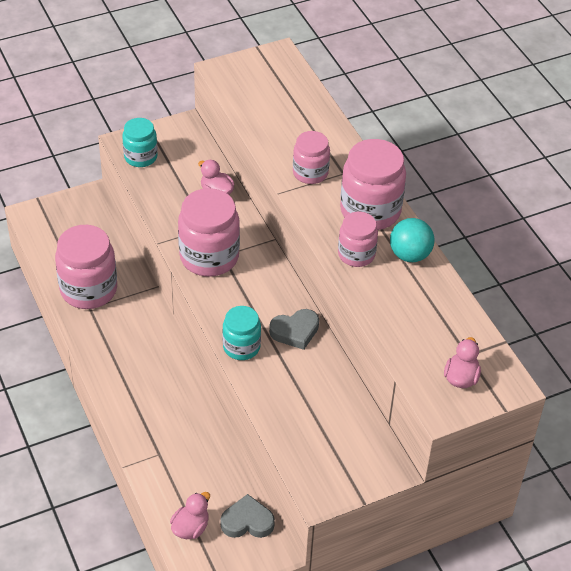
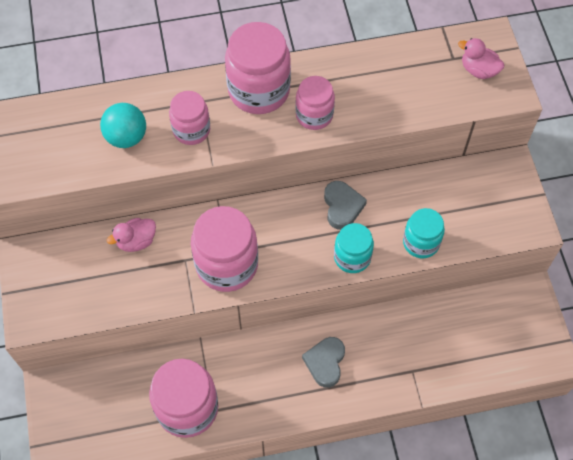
camera: 75 degrees left, 15 degrees up
turquoise jar [122,118,158,167] -> turquoise jar moved to [403,208,445,258]
pink duck [170,492,210,539] -> none
grey heart [221,494,275,538] -> grey heart moved to [302,337,345,388]
turquoise ball [390,218,435,262] -> turquoise ball moved to [100,103,146,148]

